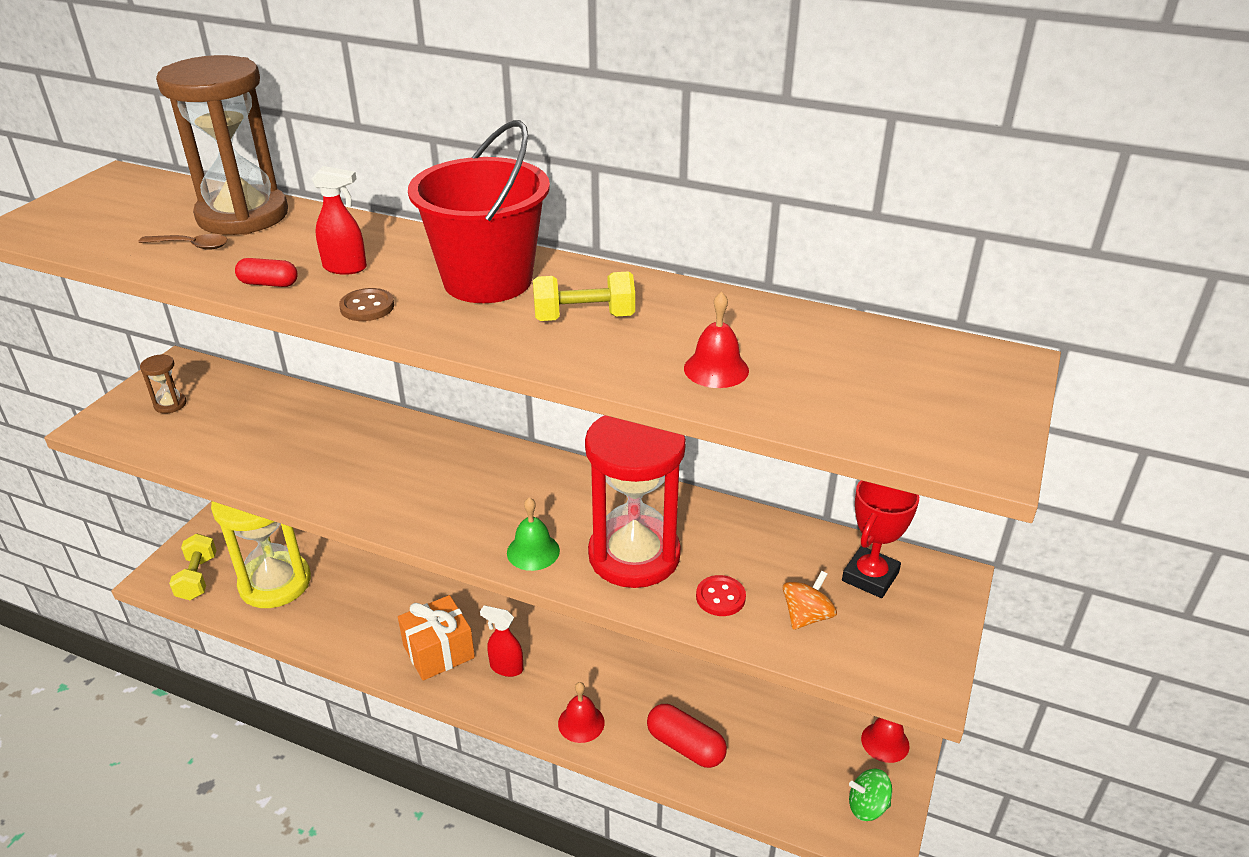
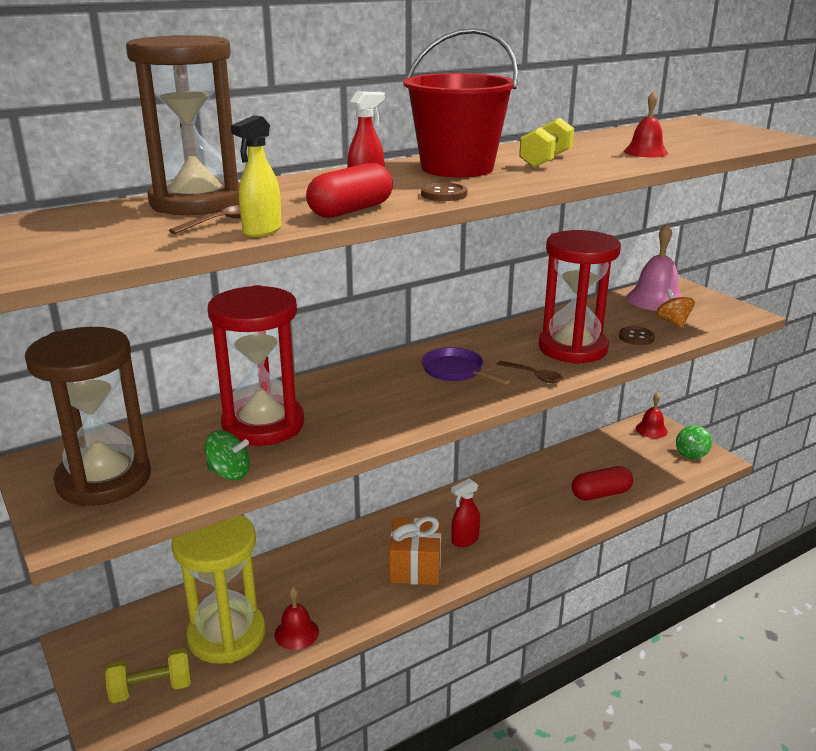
camera: 55 degrees left, 10 degrees down
brown hourglass [140,354,186,413] -> brown hourglass [25,327,151,506], size x2.49
yellow dumbbell [169,534,217,600] -> yellow dumbbell turned 45 degrees counterclockwise [105,648,191,703]
red capsule [235,258,298,287] -> red capsule [306,163,393,218], size x1.68
green bell [507,497,560,571] -> brown spoon [496,361,563,383]
red bell [558,682,605,743] -> red bell moved to [274,587,319,650]
red button [696,575,746,616] -> brown button [619,327,655,345]
red trophy [842,480,919,598] -> pink bell [626,224,682,311]
none -> green spinning top [205,430,250,480]
none -> red hourglass [208,285,304,446]
none -> yellow spray bottle [231,115,282,237]
none -> purple pan [422,347,510,385]

